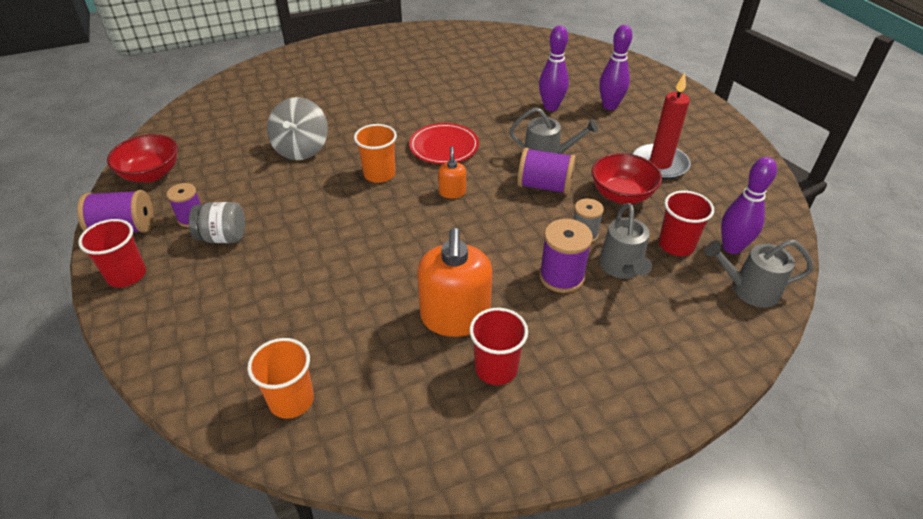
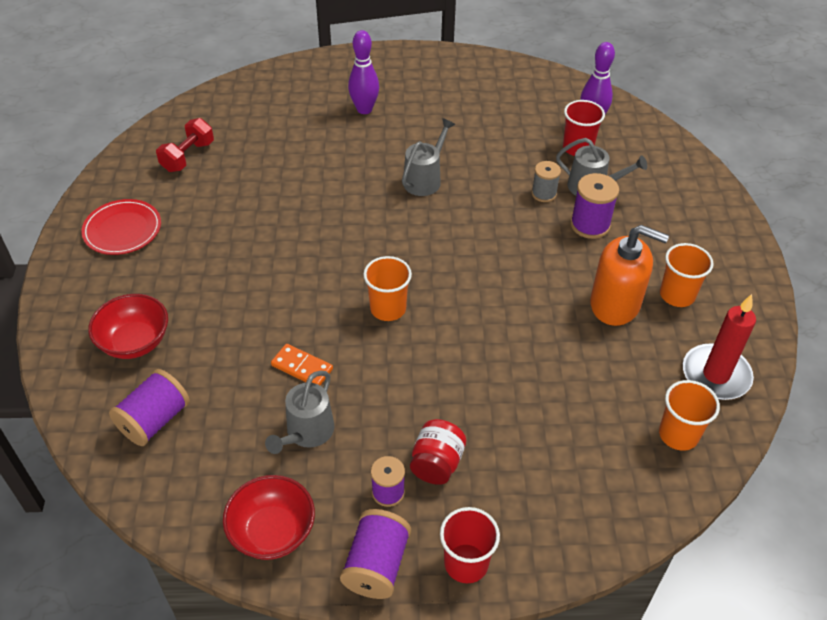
camera: 70 degrees left, 5 degrees up
grey jar [189,202,245,243] -> red jar [410,419,466,485]
grey spinning top [267,97,328,160] -> orange domino [271,344,333,385]
red plate [409,123,479,164] -> red plate moved to [81,199,161,255]
orange soap dispenser [438,146,466,199] -> none
red cup [469,308,528,385] -> orange cup [660,243,714,307]
purple spool [517,147,576,195] -> purple spool moved to [109,369,190,446]
purple bowling pin [539,25,569,111] -> none
red bowl [592,153,662,204] -> red bowl moved to [88,294,168,359]
red candle [633,73,691,180] -> red candle moved to [683,294,756,400]
grey watering can [705,240,813,308] -> grey watering can moved to [265,371,334,454]
none -> red dumbbell [156,118,214,172]

